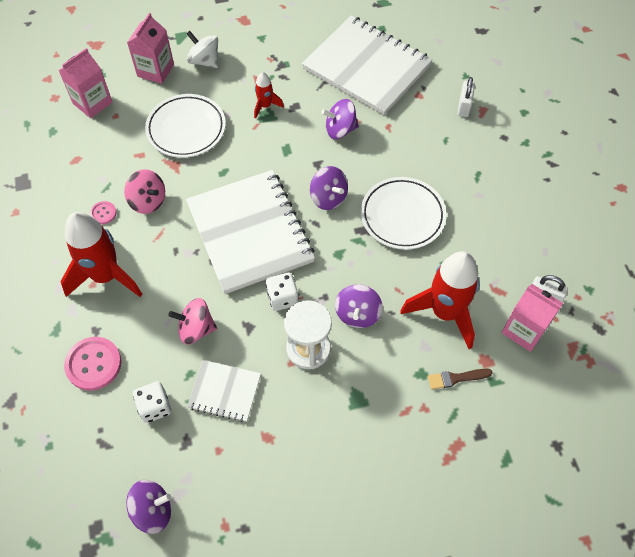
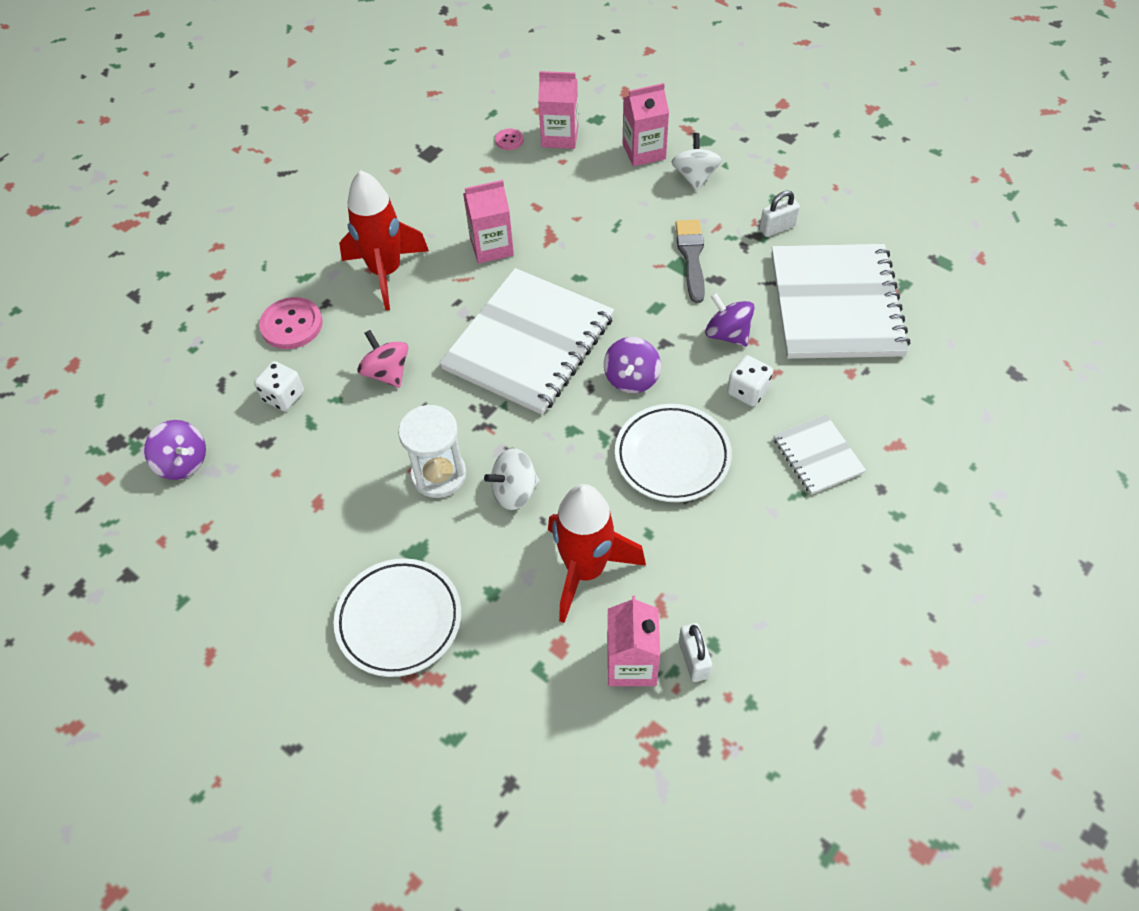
camera: 55 degrees right, 5 degrees down
pink button [90,201,116,225] -> pink button moved to [495,129,523,150]
pink spinning top [124,169,165,214] -> pink carton [463,180,514,264]
white plate [145,94,226,158] -> white plate moved to [333,558,461,677]
white notebook [187,360,261,422] -> white notebook moved to [773,414,866,495]
red rocket [254,72,284,119] -> grey brush [675,220,705,303]
white dice [266,273,299,311] -> white dice moved to [727,355,773,407]
purple spinning top [335,284,383,328] -> white spinning top [484,448,540,510]
brown brush [428,369,492,389] -> none
white padlock [458,77,475,117] -> white padlock moved to [760,191,800,237]

